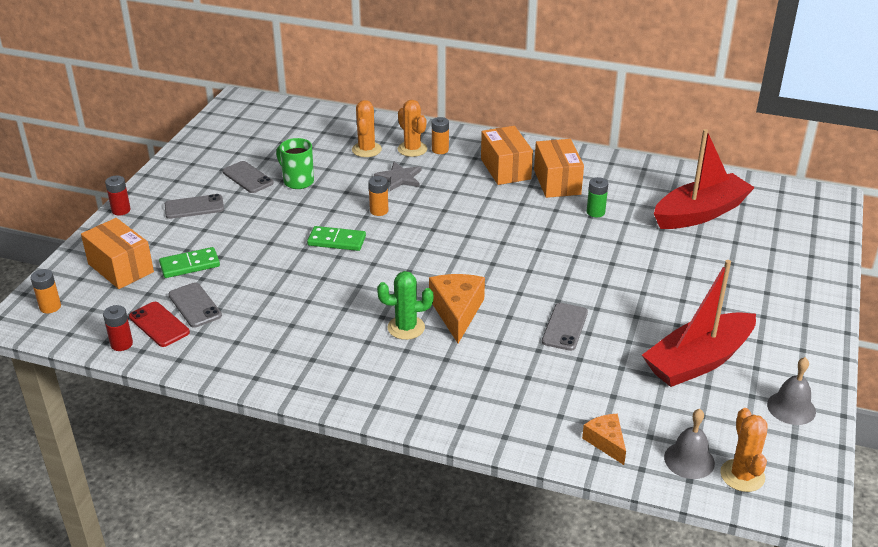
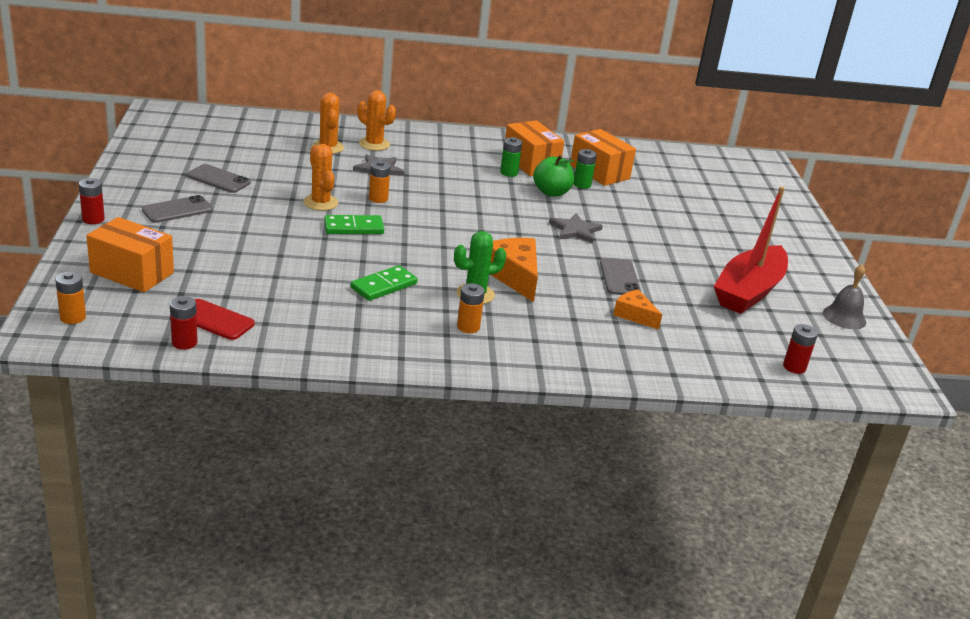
camera: 25 degrees left, 5 degrees down
green domino [159,247,220,278] -> green domino moved to [351,265,418,301]
grey phone [168,282,222,328] -> none
green mug [276,138,314,189] -> none
orange battery [432,117,449,154] -> orange battery moved to [457,283,485,333]
orange box [481,126,533,185] -> orange box moved to [570,129,636,186]
orange cheese [582,414,626,465] -> orange cheese moved to [613,289,662,330]
red boat [654,129,755,229] -> none
grey bell [664,409,715,479] -> red battery [783,324,818,374]
orange cactus [720,408,768,492] -> orange cactus moved to [303,144,338,211]
none -> green battery [500,137,522,177]
none -> green apple [533,155,574,197]
none -> grey star [549,213,603,244]

